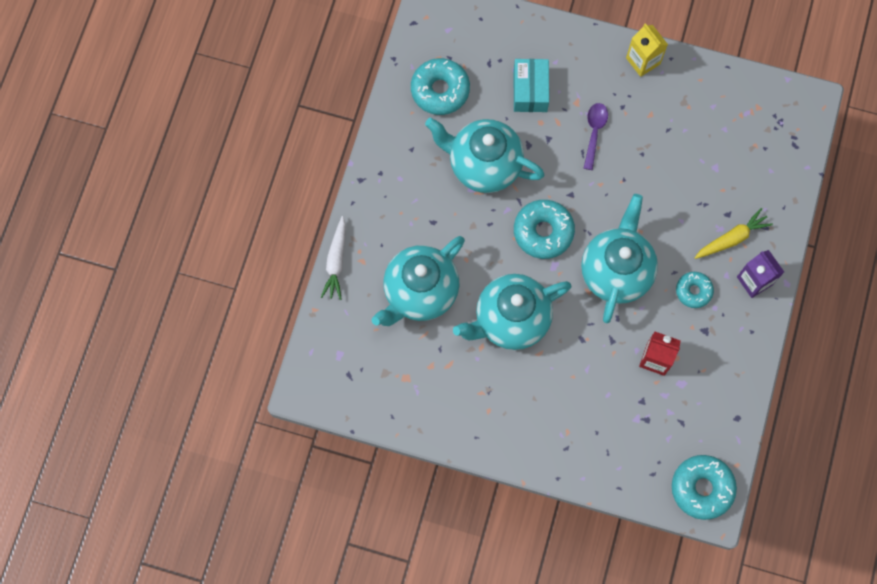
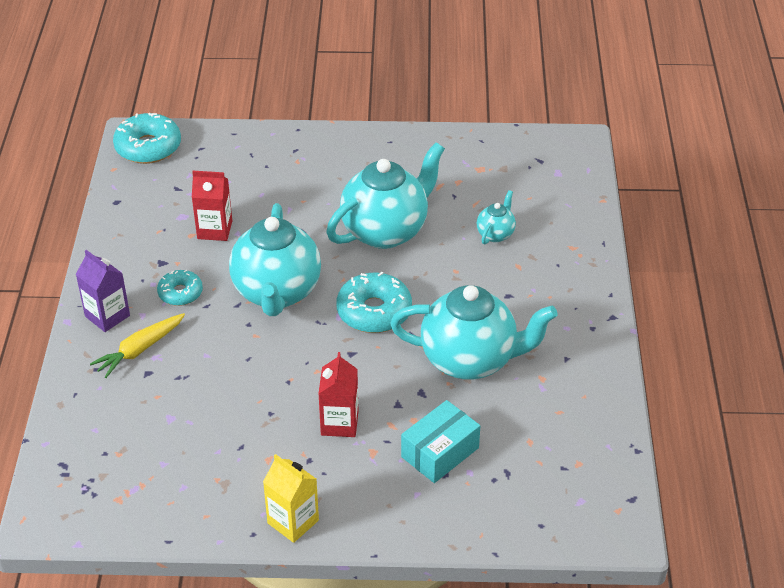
camera: 165 degrees right, 30 degrees down
white carrot [321,216,346,300] -> none
turquoise teapot [372,236,465,326] -> turquoise teapot [477,190,516,244], size x0.45
turquoise donut [411,58,470,115] -> none
turquoise box [514,59,549,112] -> turquoise box turned 60 degrees clockwise [401,400,480,483]
purple spoon [584,103,608,170] -> red carton [318,352,358,437]

